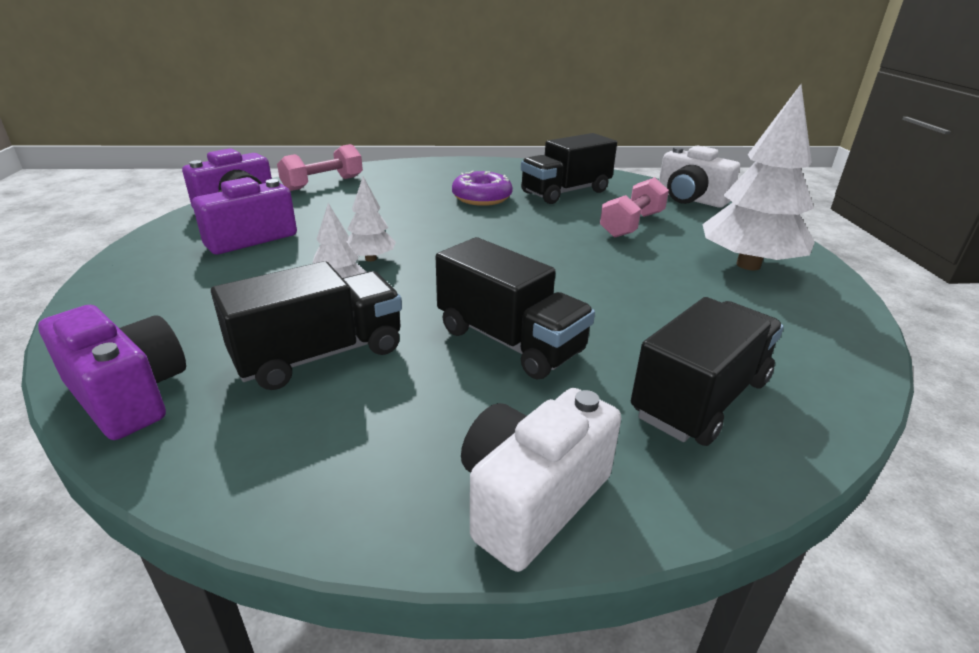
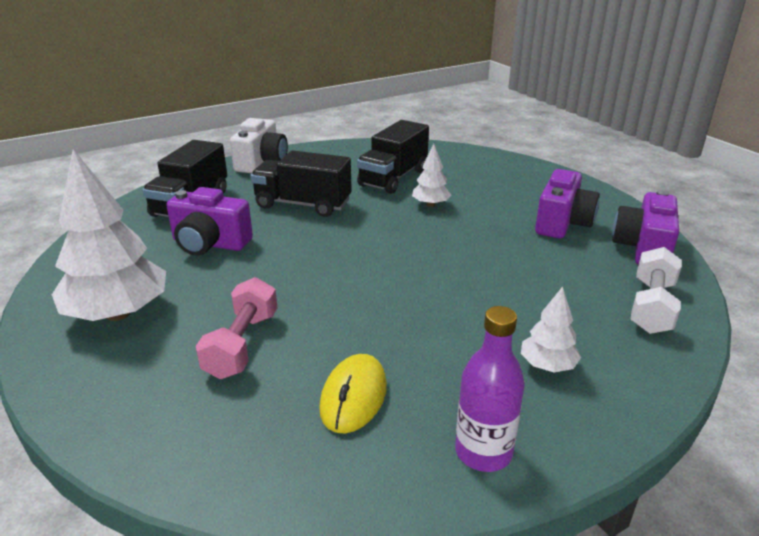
camera: 155 degrees right, 0 degrees up
purple camera [38,305,186,440] -> purple camera moved to [166,187,253,256]
pink dumbbell [277,144,363,191] -> white dumbbell [630,247,682,334]
white tree [346,177,396,262] -> white tree moved to [521,286,581,372]
purple donut [452,171,513,206] -> none
black truck [521,133,617,204] -> yellow mouse [319,354,387,433]
white camera [659,145,740,208] -> none
none -> purple bottle [455,306,525,472]

